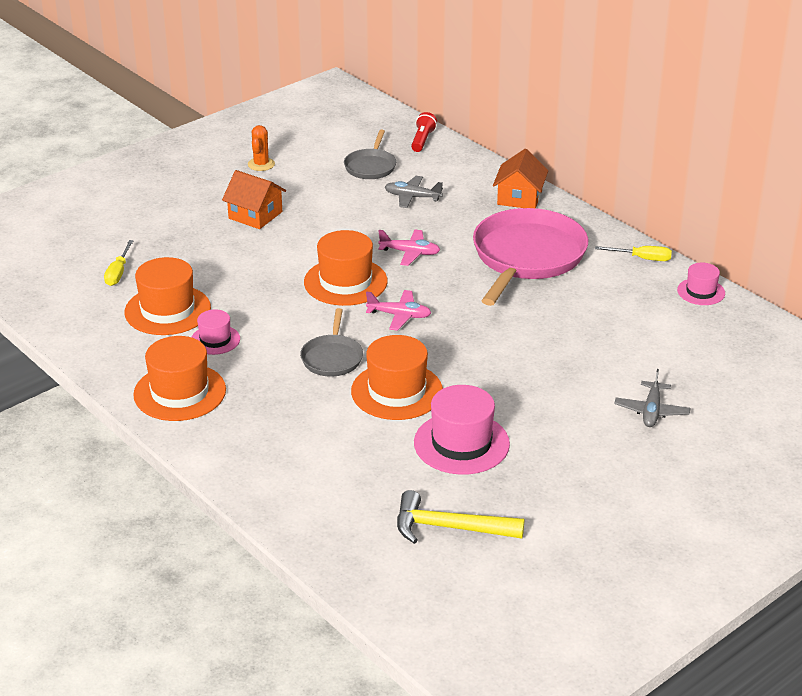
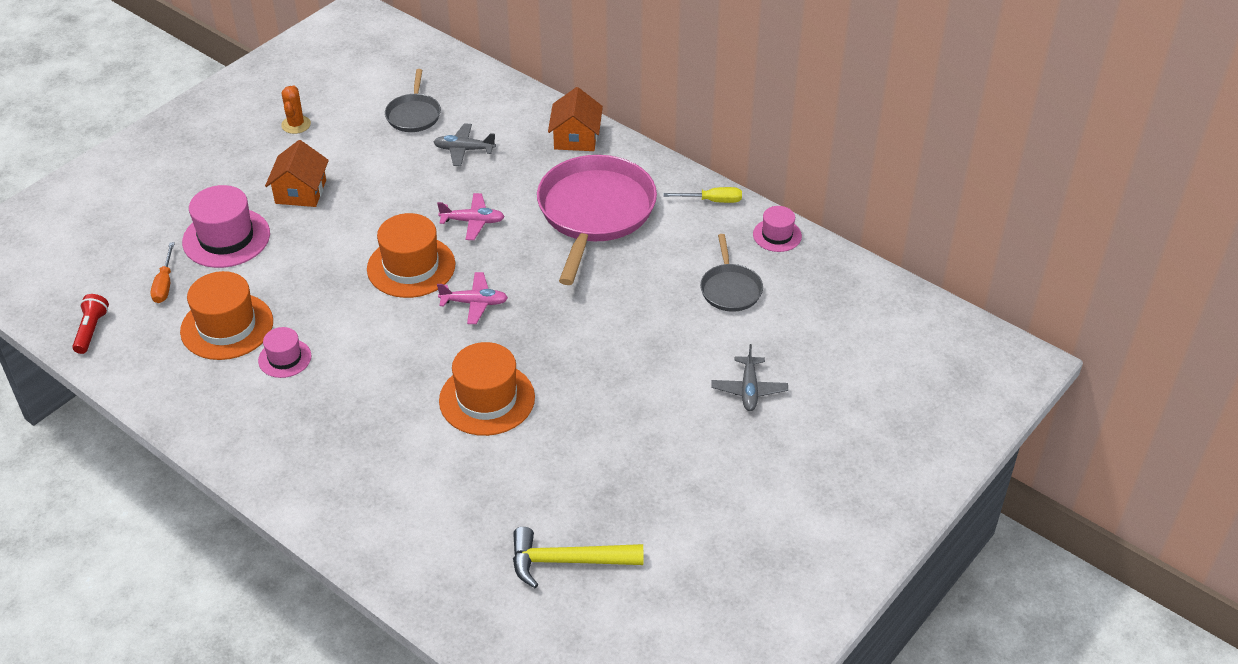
camera: 10 degrees left, 10 degrees up
yellow screwdriver [104,240,134,286] -> orange screwdriver [151,242,175,303]
orange hat [133,336,226,421] -> none
orange house [222,170,286,229] -> orange house turned 75 degrees clockwise [265,140,329,207]
grey pan [300,308,363,376] -> grey pan moved to [700,234,763,312]
red flashlight [411,112,437,152] -> red flashlight moved to [72,294,109,354]
pink hat [414,385,510,475] -> pink hat moved to [182,185,270,268]

